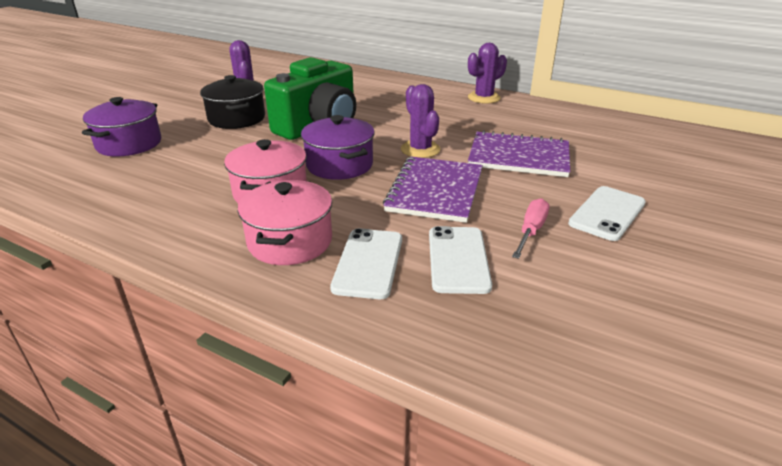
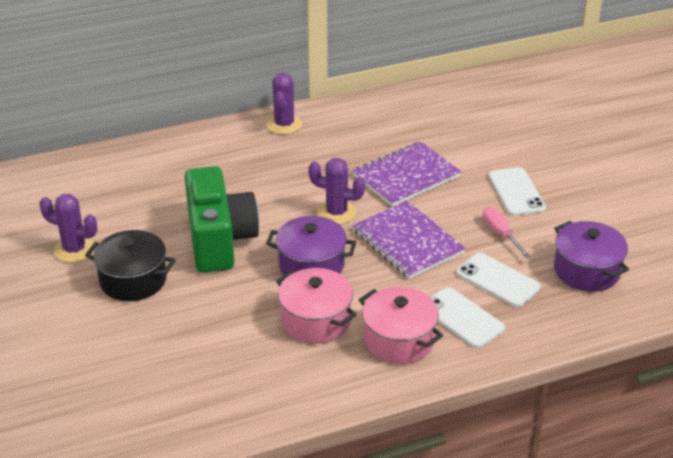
camera: 50 degrees left, 5 degrees up
purple pot [82,97,161,157] -> purple pot moved to [554,221,629,292]

